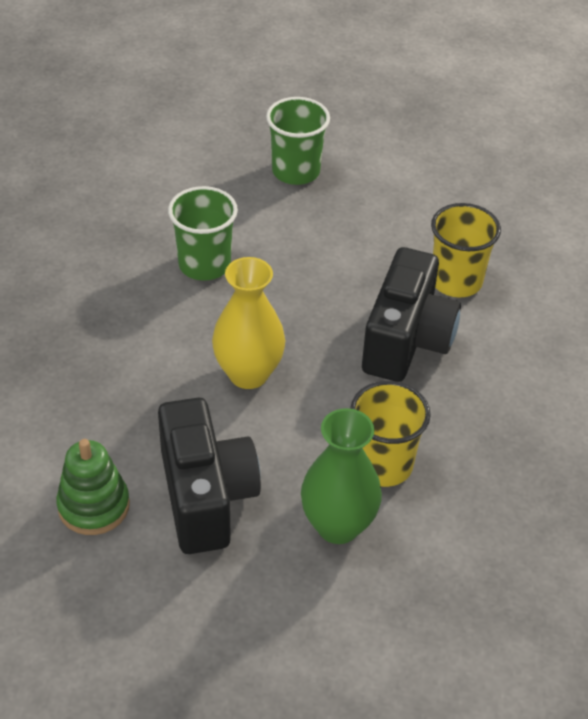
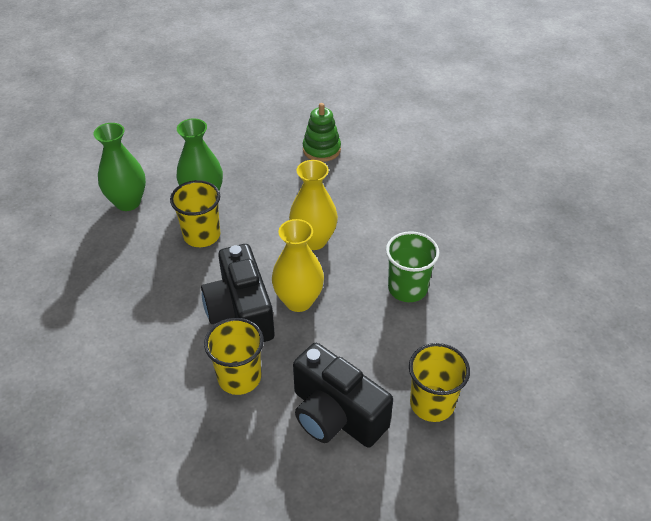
camera: 145 degrees right, 0 degrees up
black camera [158,398,261,554] -> black camera moved to [293,343,393,448]
green cup [266,97,330,185] -> yellow cup [409,343,470,422]
none -> green vase [93,123,146,211]
none -> yellow vase [272,219,324,312]

